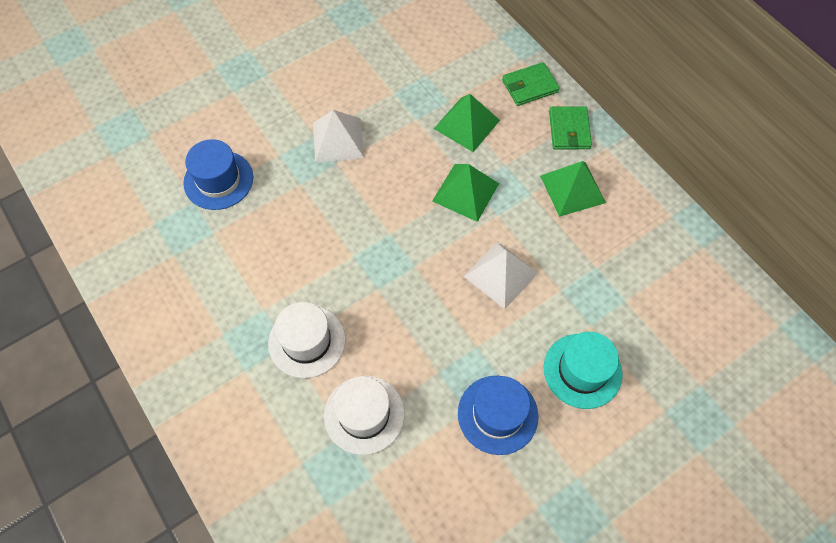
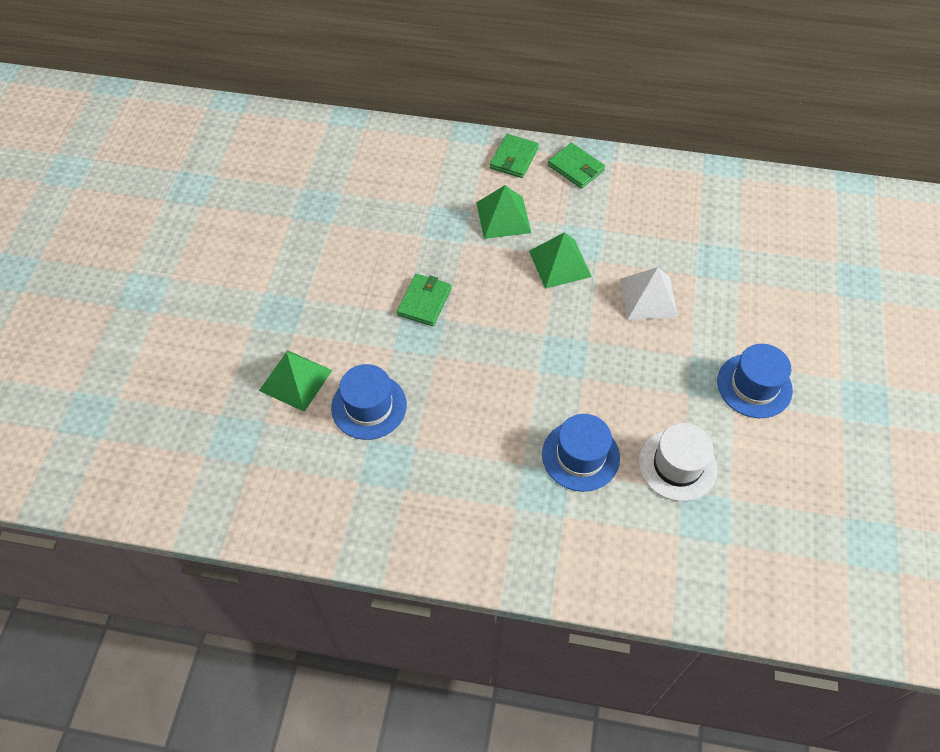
camera: 45 degrees left, 5 degrees down
white hat [268,302,345,378] -> blue hat [542,414,620,492]
white pyramid [313,110,364,163] -> green wallet [397,274,452,326]
green pyramid [540,161,606,217] -> green pyramid moved to [259,351,333,412]
turquoise hat [544,332,623,409] -> none

